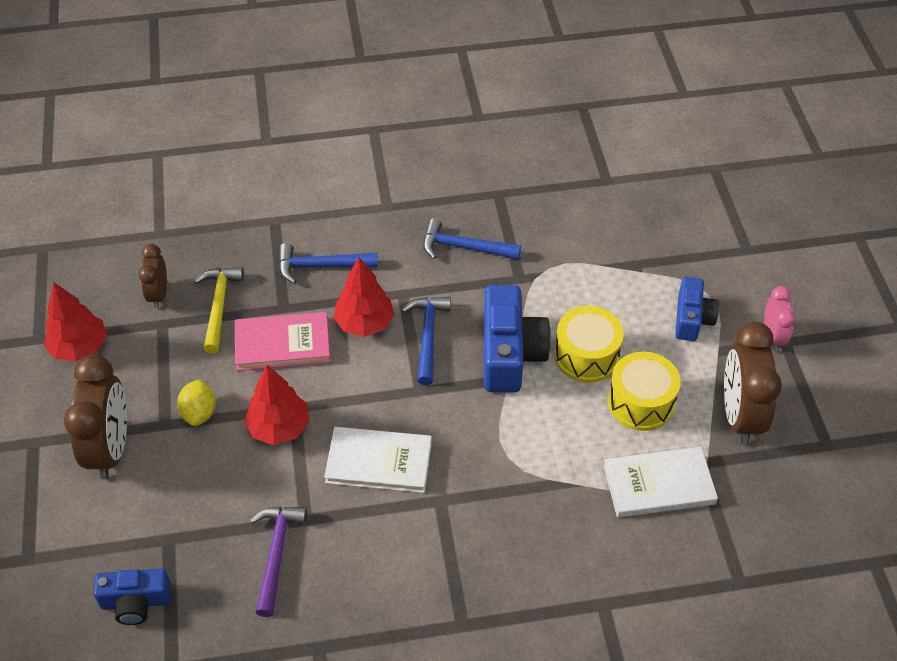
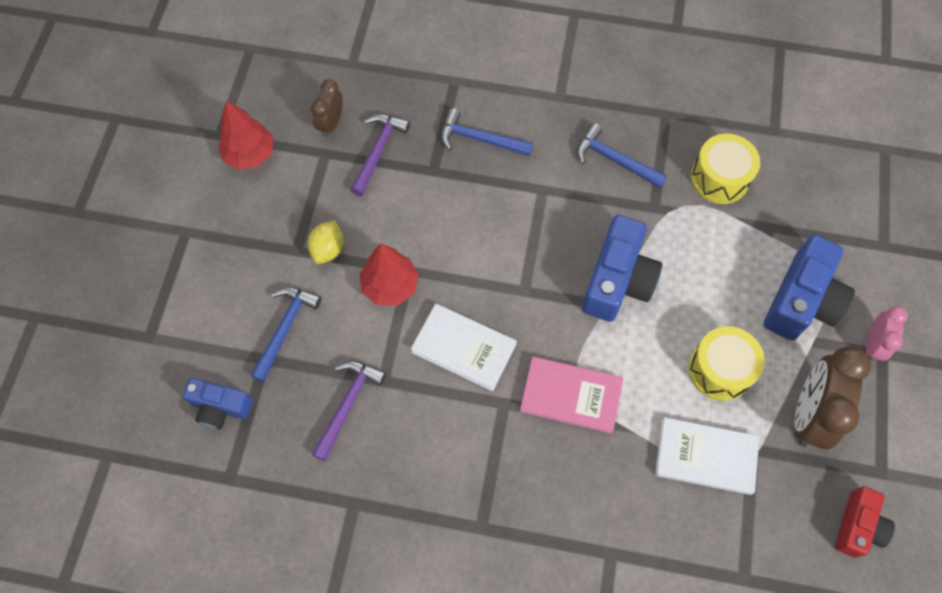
camera: 20 degrees right, 15 degrees up
brown clock [64,355,127,480] -> none
yellow hammer [194,267,244,353] -> purple hammer [351,114,410,196]
pink book [235,312,331,371] -> pink book moved to [520,357,623,433]
red tree [333,257,394,337] -> none
blue hammer [402,297,451,385] -> blue hammer moved to [251,287,322,382]
yellow drum [554,306,624,383] -> yellow drum moved to [691,134,760,204]
blue camera [675,277,719,341] -> blue camera [764,235,855,341], size x1.64
none -> red camera [835,486,895,558]

